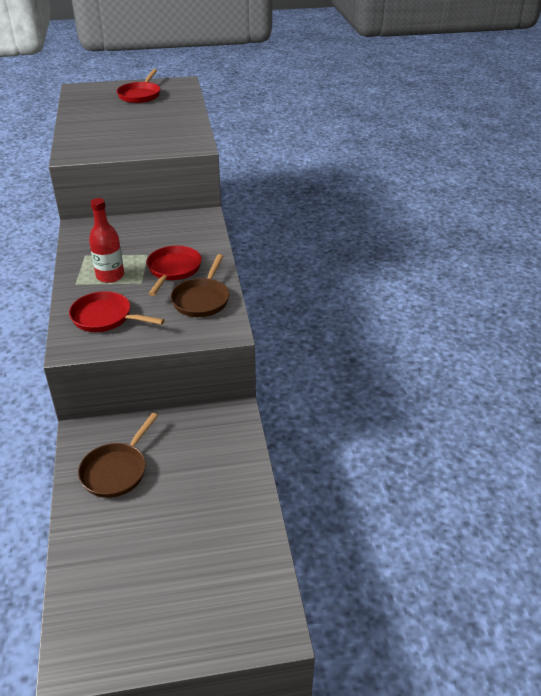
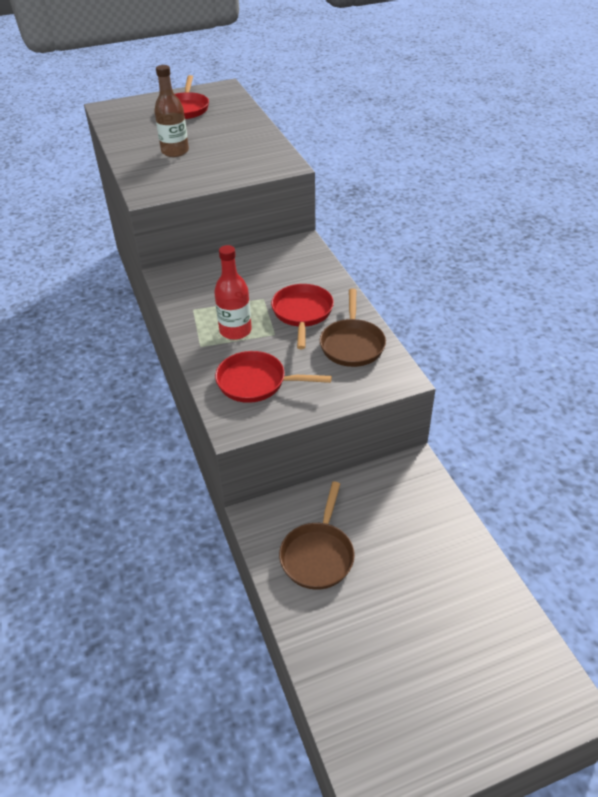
camera: 10 degrees left, 5 degrees up
none -> brown bottle [154,65,189,157]

